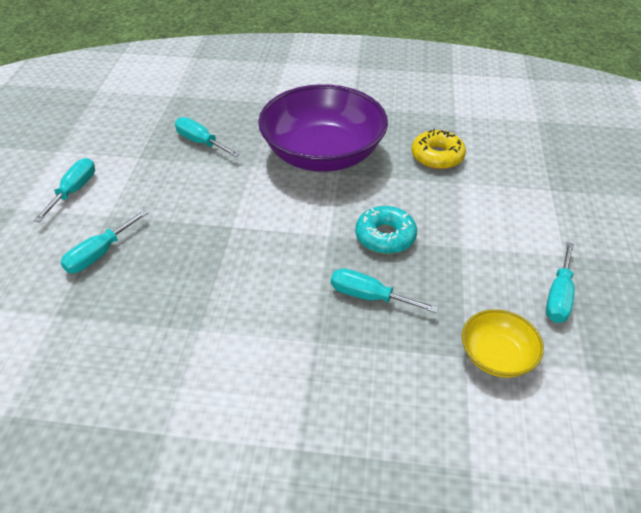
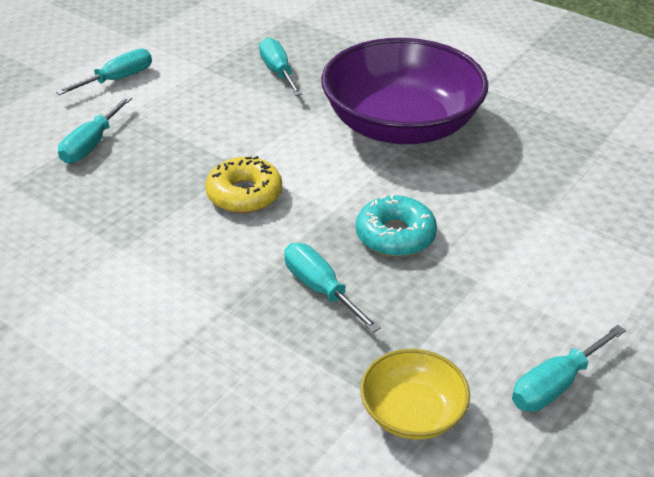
camera: 30 degrees right, 5 degrees down
turquoise screwdriver [61,210,148,273] -> turquoise screwdriver turned 45 degrees counterclockwise [58,96,132,163]
yellow donut [411,128,466,169] -> yellow donut moved to [205,156,282,213]

